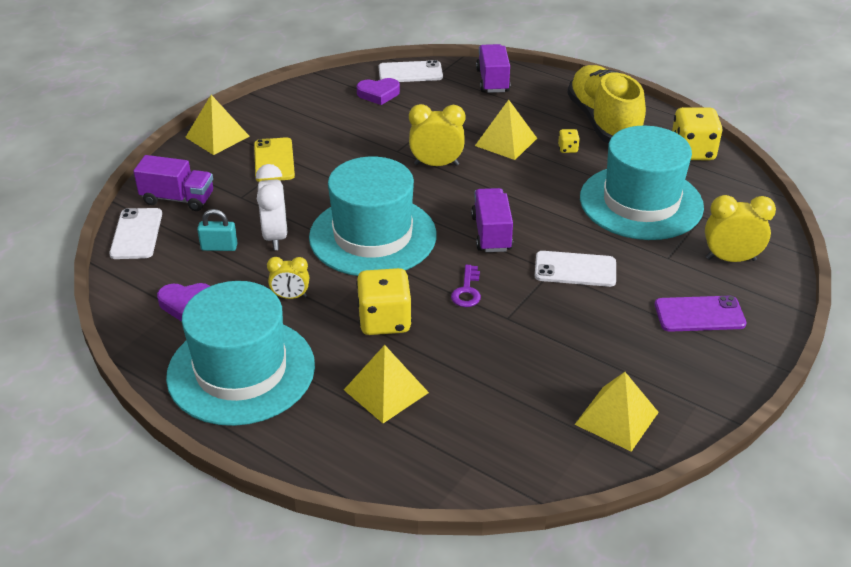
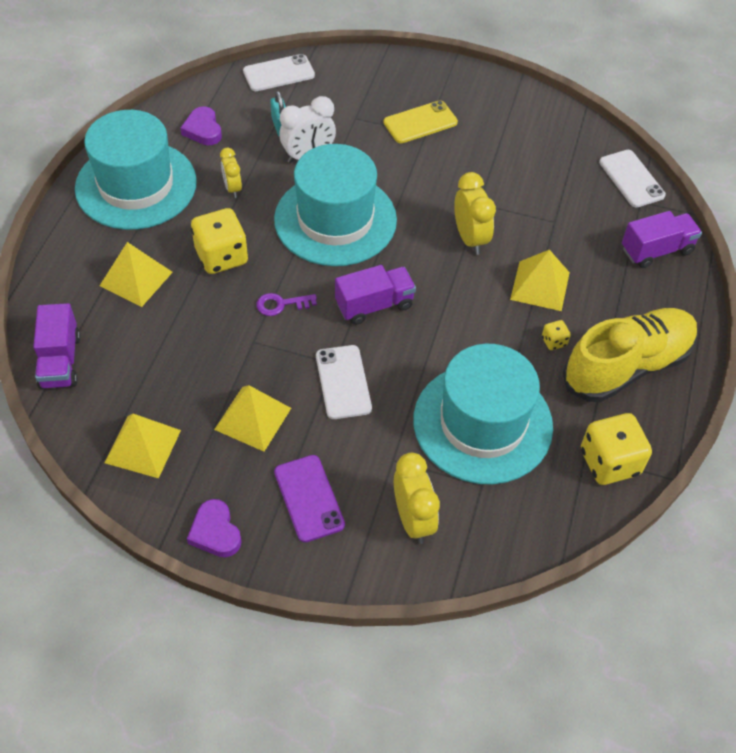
camera: 70 degrees right, 15 degrees up
purple truck [133,155,213,211] -> purple truck moved to [33,303,81,389]
yellow pyramid [185,95,250,155] -> yellow pyramid moved to [214,385,291,452]
purple heart [357,78,400,105] -> purple heart moved to [187,499,241,557]

